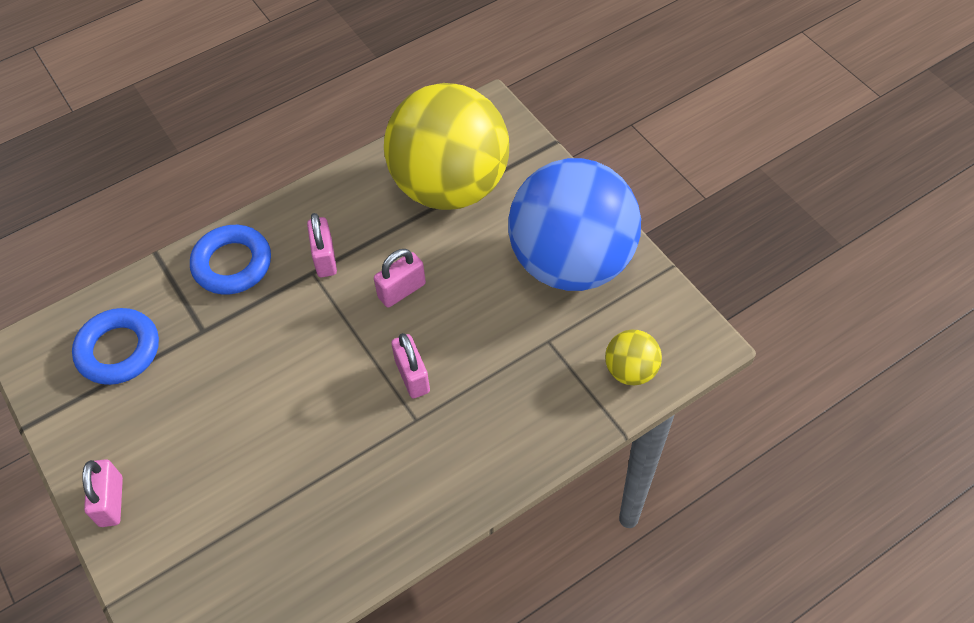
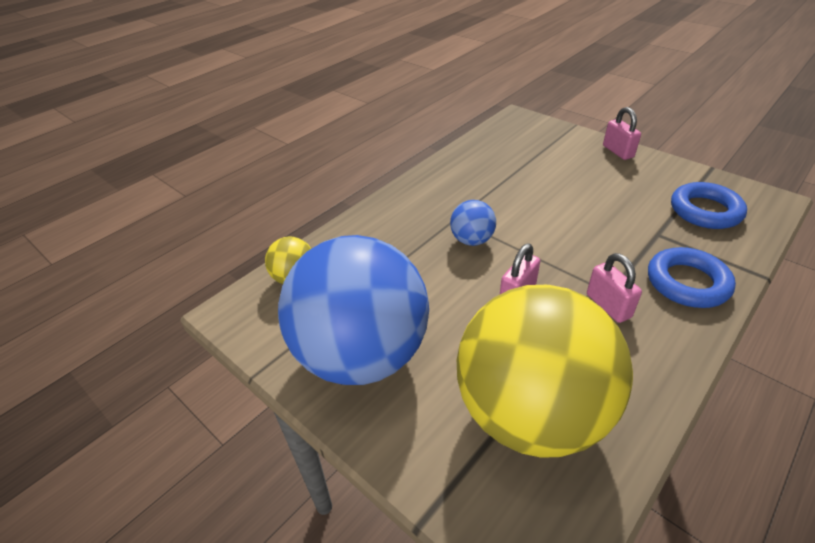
camera: 165 degrees right, 15 degrees down
pink padlock [391,333,430,398] -> blue ball [450,200,496,246]

